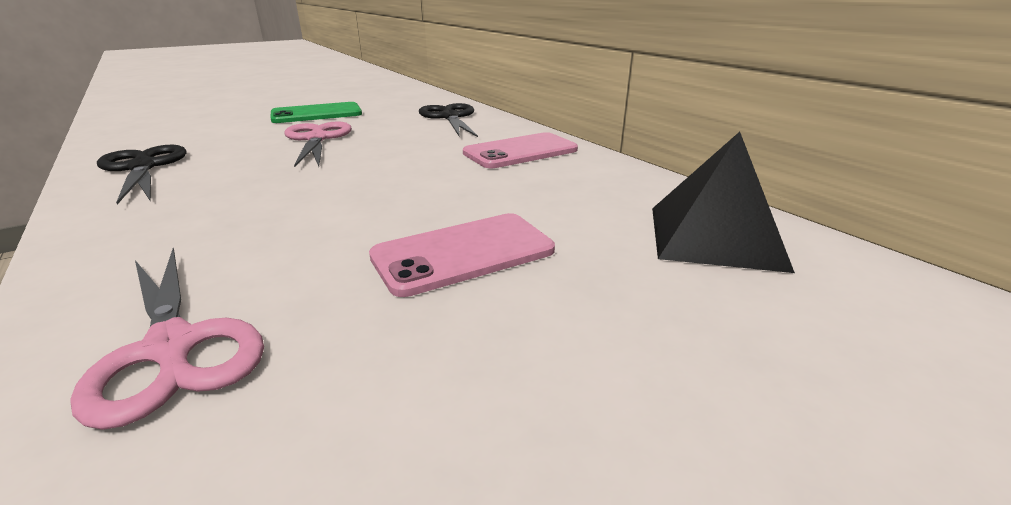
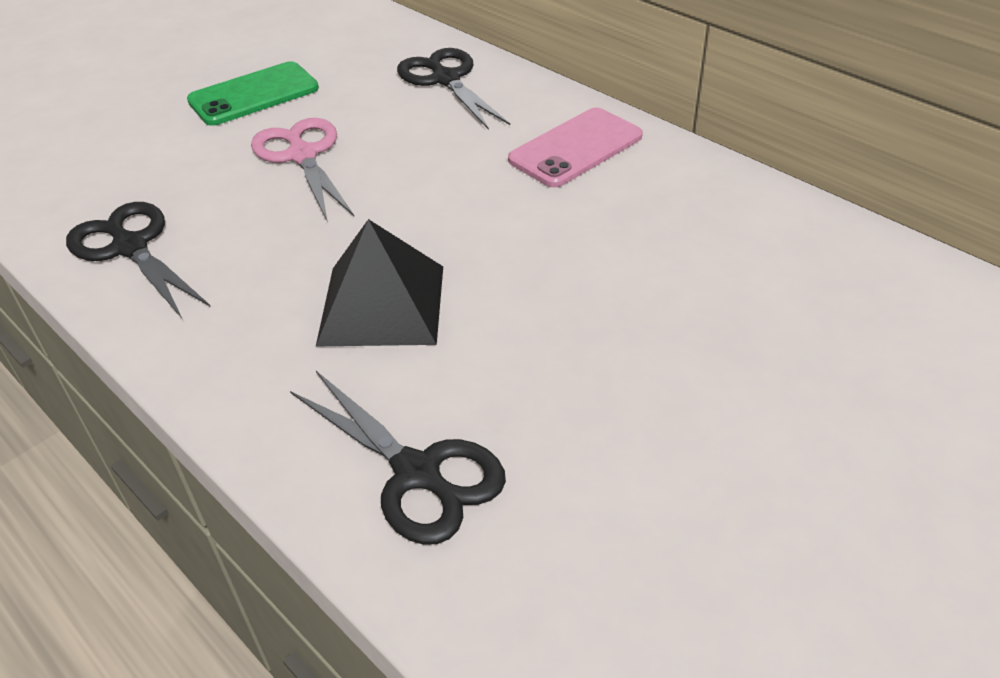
camera: 10 degrees left, 15 degrees up
pink scissors [71,248,264,430] -> black scissors [290,371,506,545]
pink phone [369,213,555,297] -> none
black pyramid [652,132,795,273] -> black pyramid moved to [316,219,443,346]

